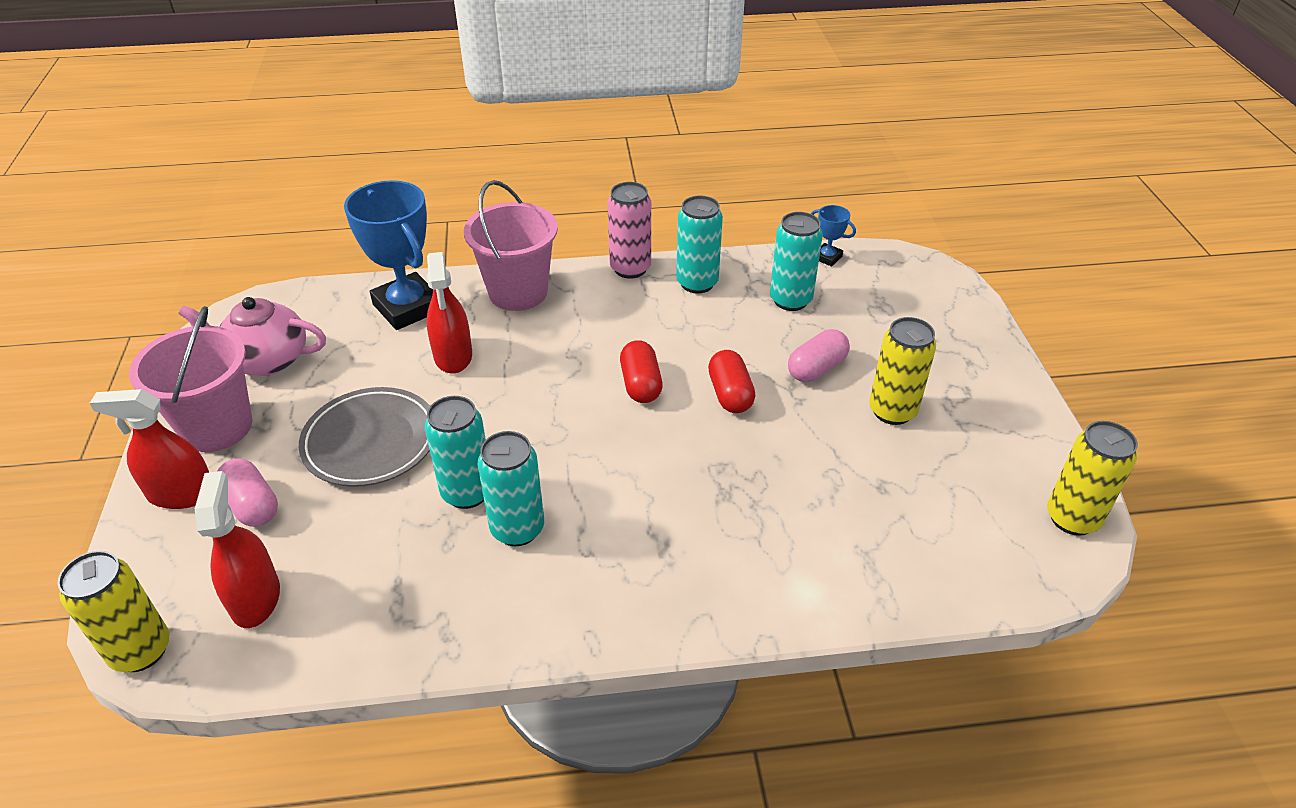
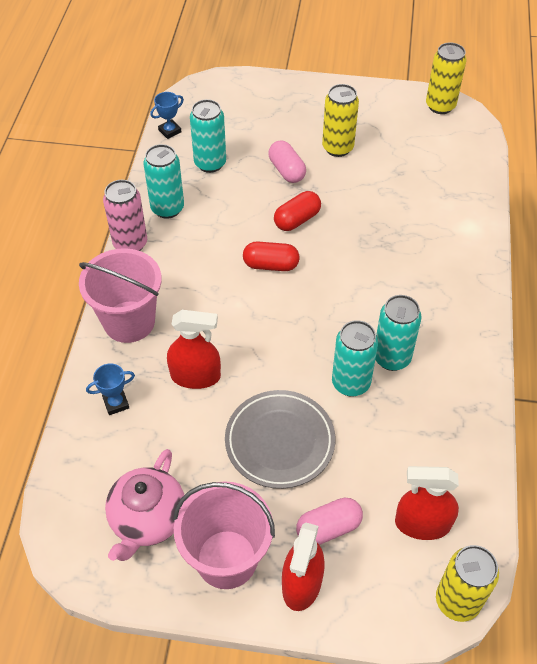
camera: 75 degrees left, 10 degrees up
blue trophy [344,180,433,330] -> blue trophy [86,363,135,415], size x0.45
red capsule [708,350,755,413] -> red capsule turned 45 degrees counterclockwise [274,191,321,231]

